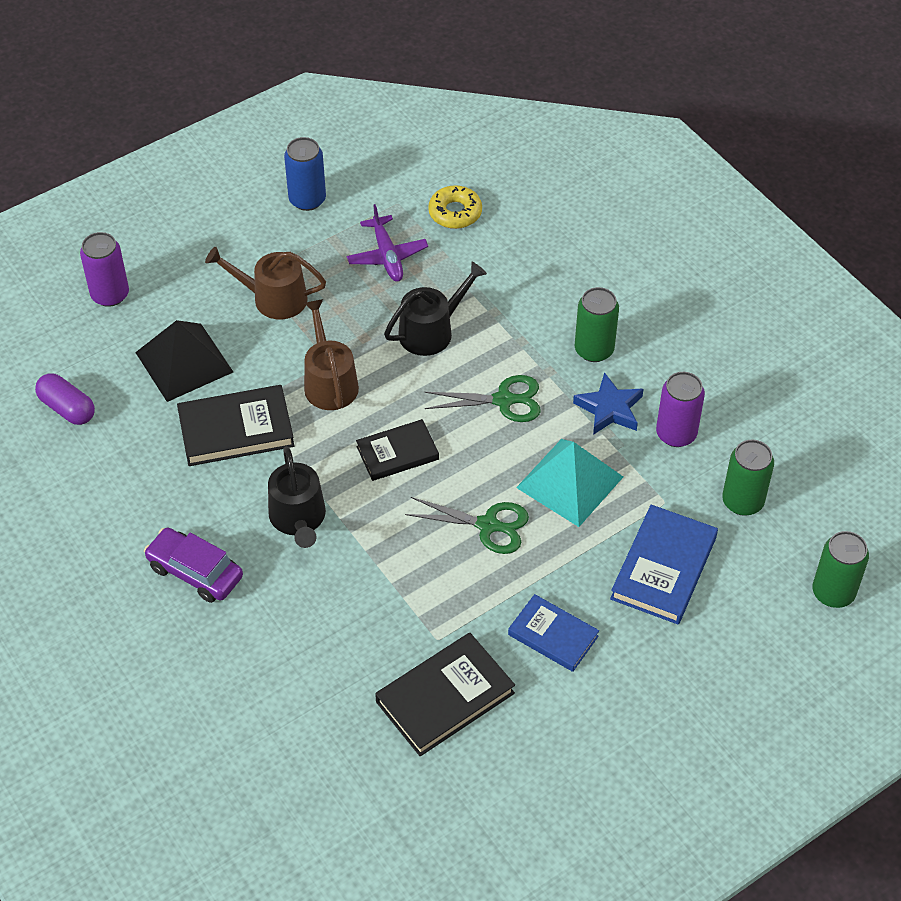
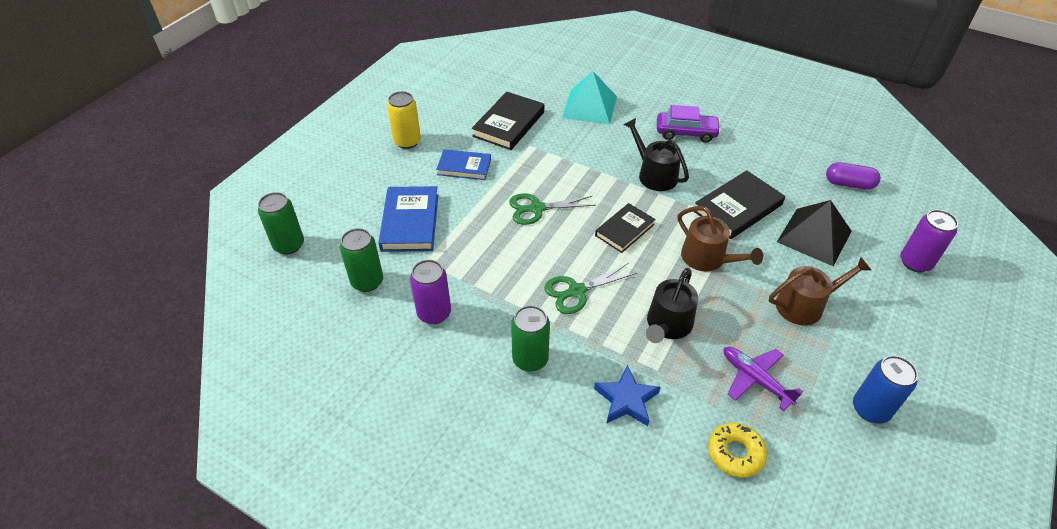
camera: 155 degrees right, 5 degrees down
turquoise pyramid [516,439,623,527] -> turquoise pyramid moved to [562,71,617,125]
blue star [573,372,644,435] -> blue star moved to [594,365,660,426]
none -> yellow can [387,91,421,149]

